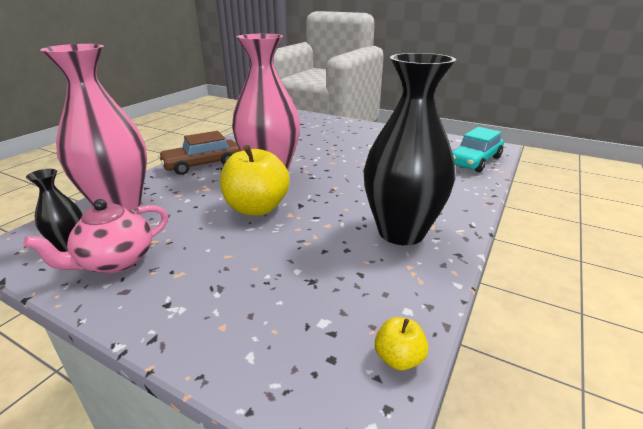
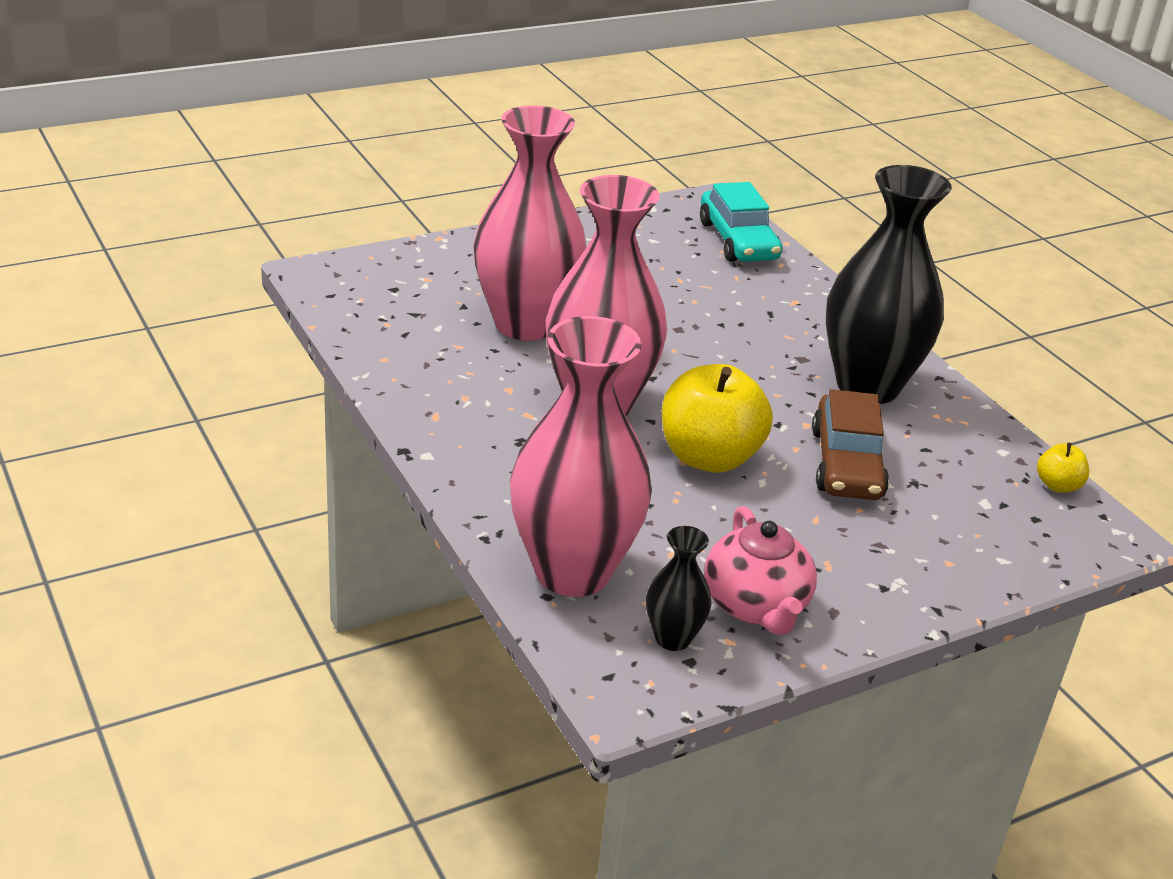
camera: 60 degrees left, 5 degrees up
brown car [158,131,240,175] -> brown car moved to [812,389,889,500]
none -> pink vase [474,105,587,341]

